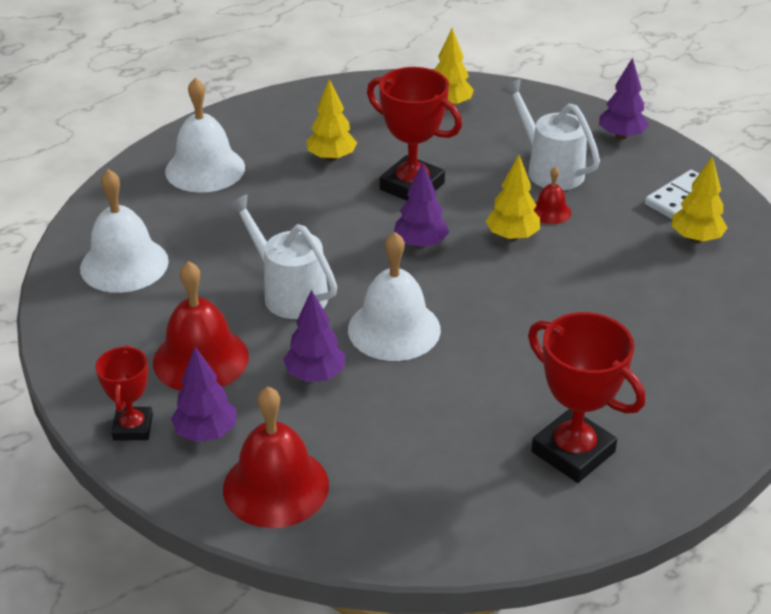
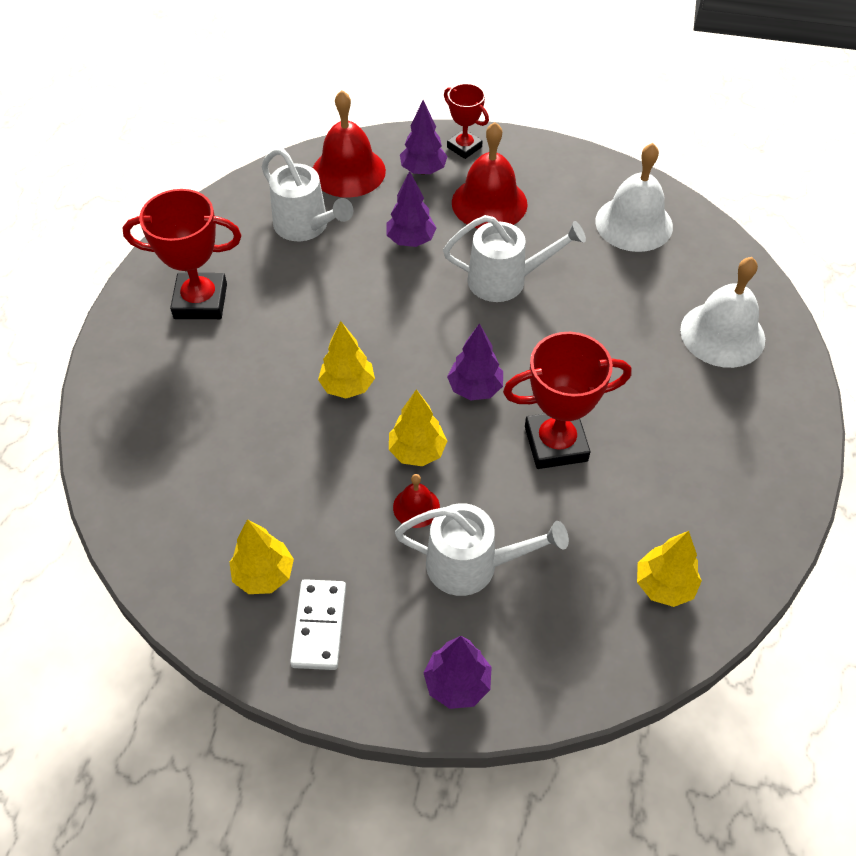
camera: 135 degrees right, 15 degrees up
yellow tree [307,79,357,162] -> yellow tree moved to [318,321,375,398]
white bell [348,232,441,361] -> none
none -> white watering can [262,148,353,241]

